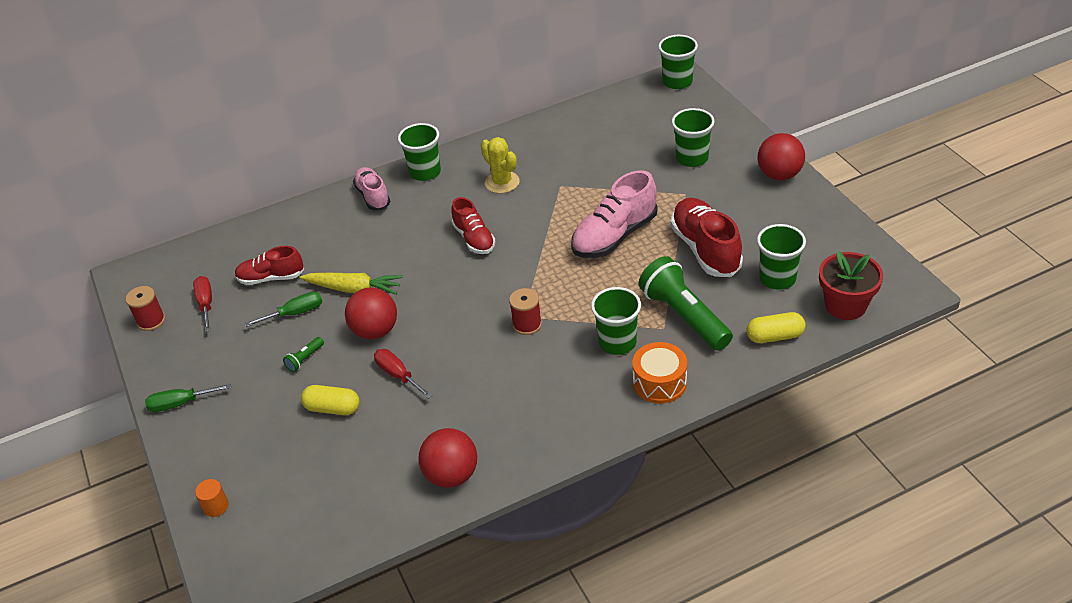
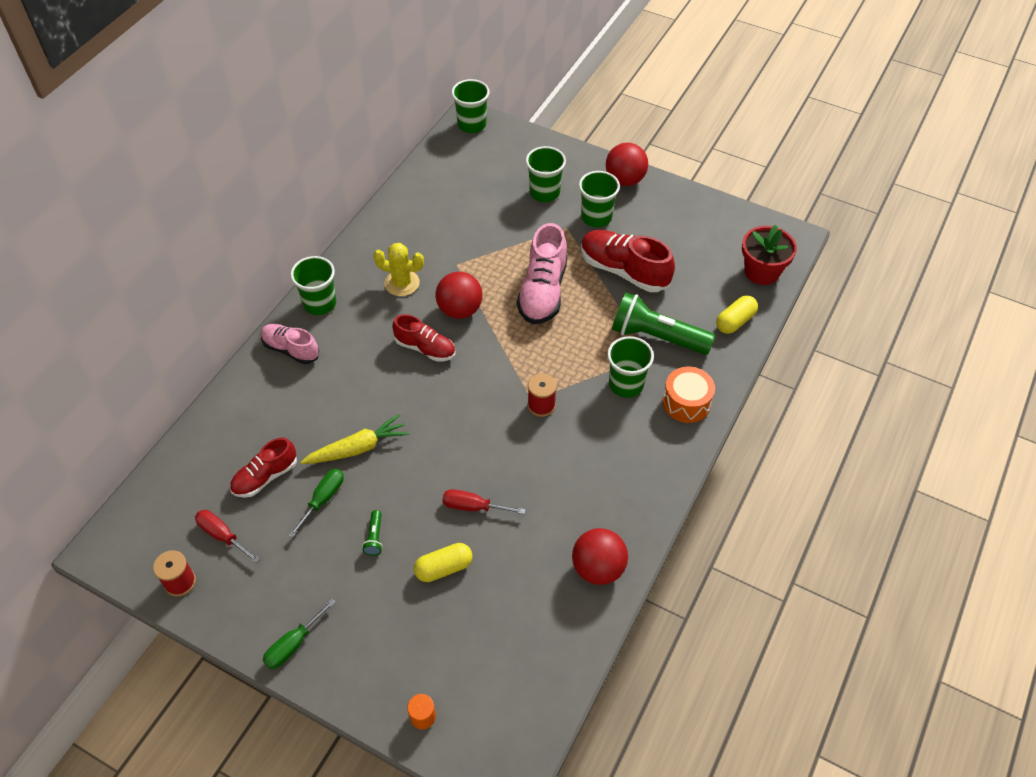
camera: 40 degrees left, 10 degrees up
red ball [345,288,397,339] -> red ball moved to [436,272,483,319]
green cup [757,224,806,290] -> green cup moved to [579,171,620,227]

